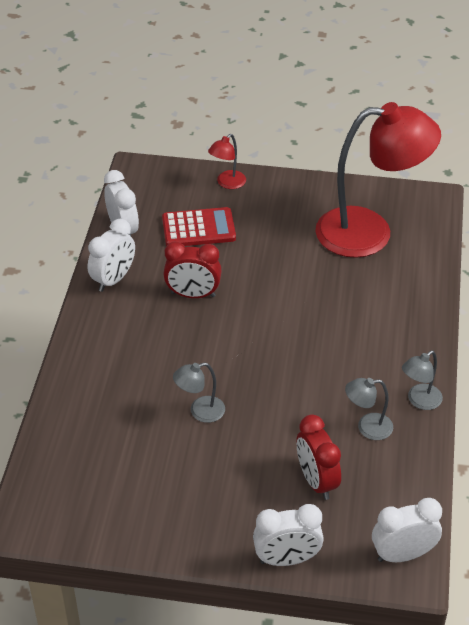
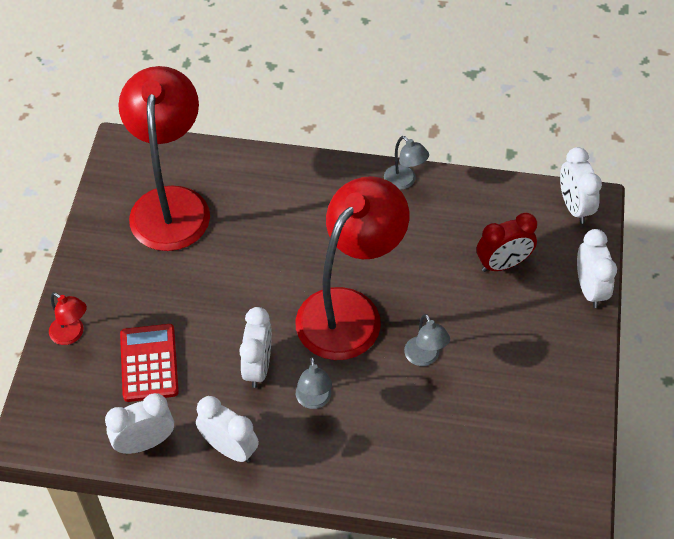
camera: 90 degrees left, 10 degrees up
red clock [163,241,222,298] -> white clock [239,307,272,388]
grey lamp [345,378,393,440] -> grey lamp moved to [296,357,332,409]
none -> red lamp [295,176,409,360]

